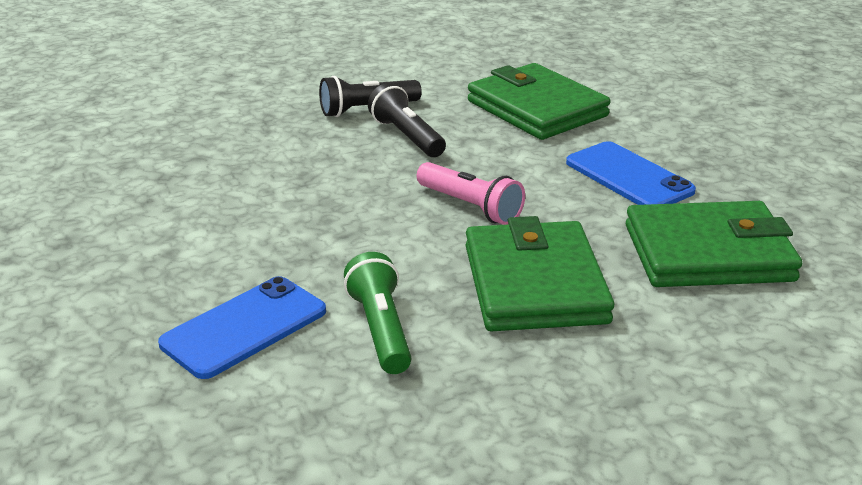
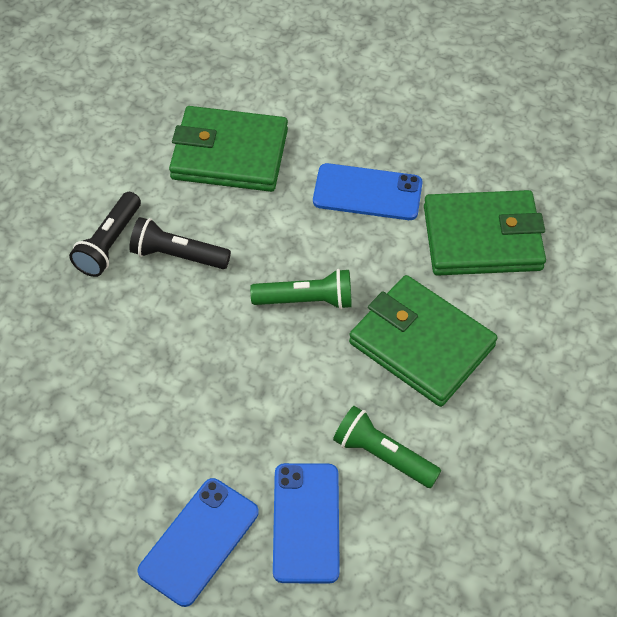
camera: 45 degrees left, 25 degrees up
pink flashlight [416,162,525,225] -> green flashlight [250,269,352,309]
green wallet [626,201,802,287] -> green wallet turned 45 degrees clockwise [424,190,546,276]
none -> blue phone [137,478,259,607]

